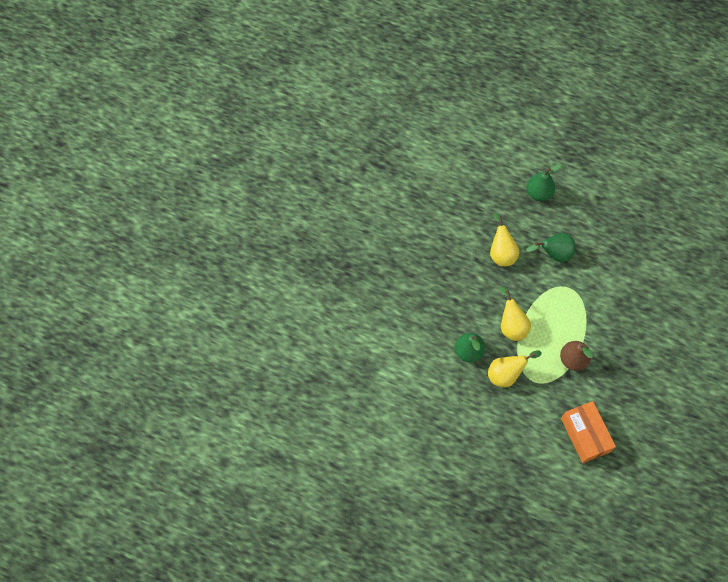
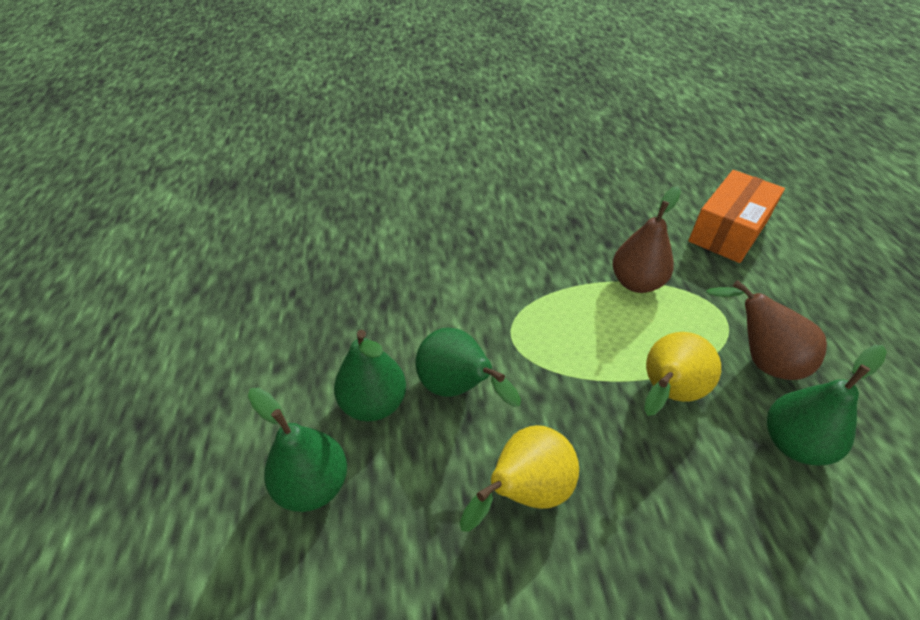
camera: 120 degrees left, 20 degrees down
yellow pear [488,351,541,387] -> brown pear [706,280,827,380]
none -> green pear [334,330,406,422]

